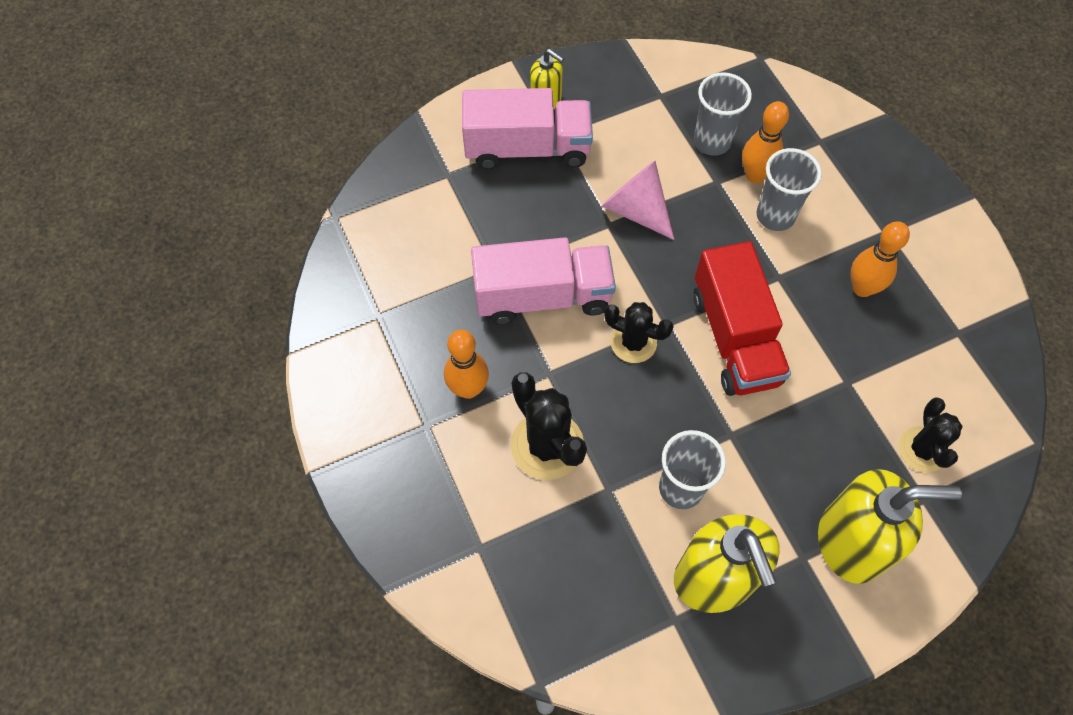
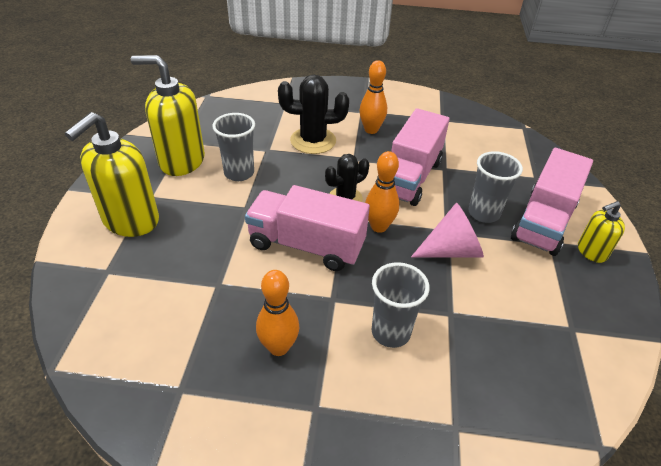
camera: 120 degrees right, 20 degrees down
red truck [693,241,791,396] -> pink truck [245,185,370,271]
grey cup [694,72,752,156] -> grey cup moved to [468,151,523,223]
orange bowling pin [742,101,789,183] -> orange bowling pin moved to [365,151,399,233]
black cactus [899,398,963,473] -> none

